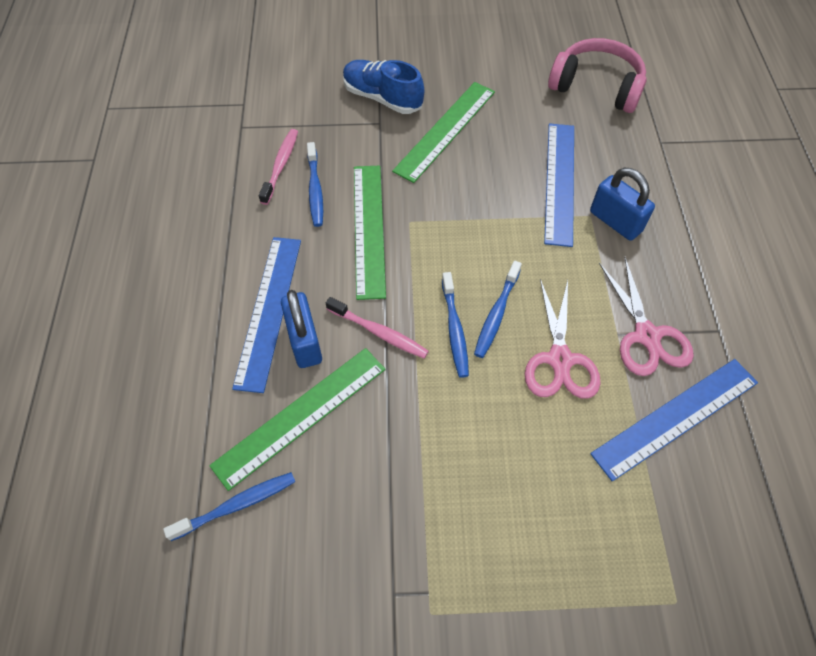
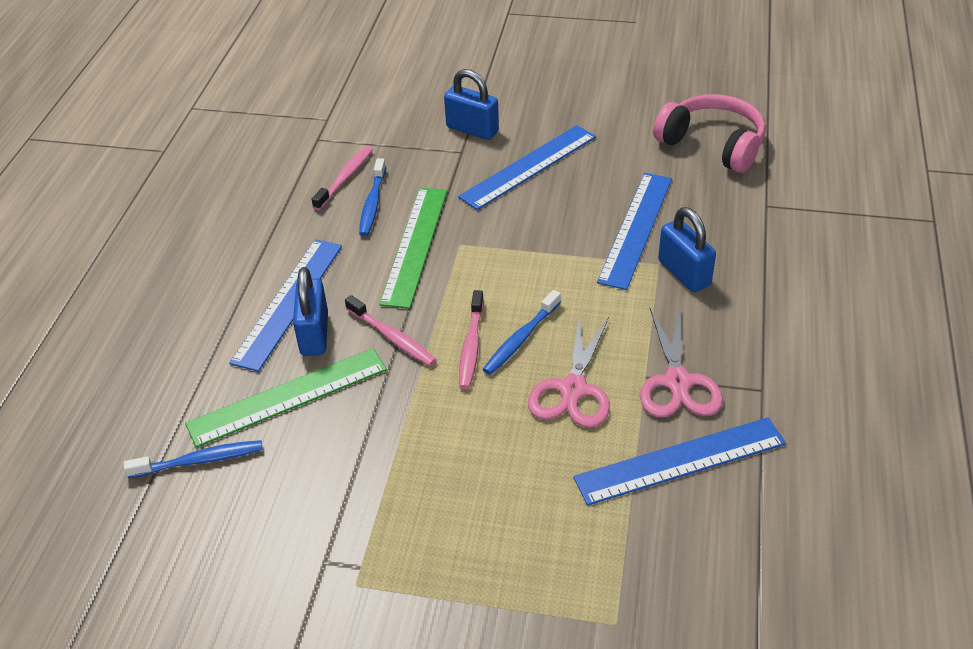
camera: 15 degrees right, 15 degrees down
blue shoe [343,60,424,114] -> blue padlock [444,69,499,140]
green ruler [392,82,495,183] -> blue ruler [458,125,596,210]
blue toothbrush [442,272,469,378] -> pink toothbrush [459,290,484,389]

